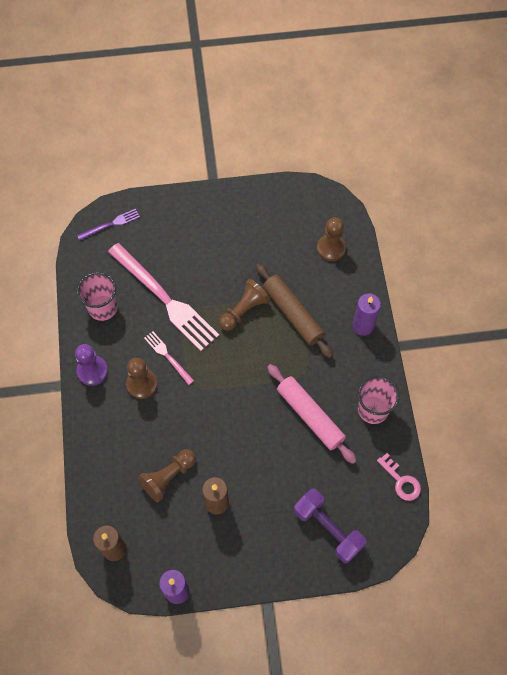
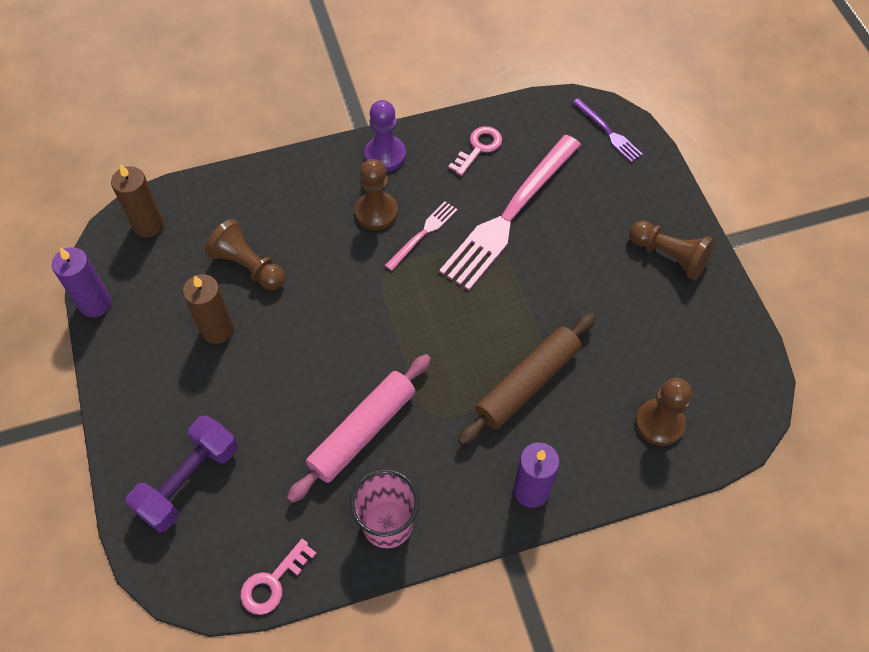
camera: 80 degrees right, 5 degrees down
pink cup [77,272,118,321] -> pink key [448,126,502,176]
brown pawn [219,279,270,331] -> brown pawn moved to [629,221,715,280]

